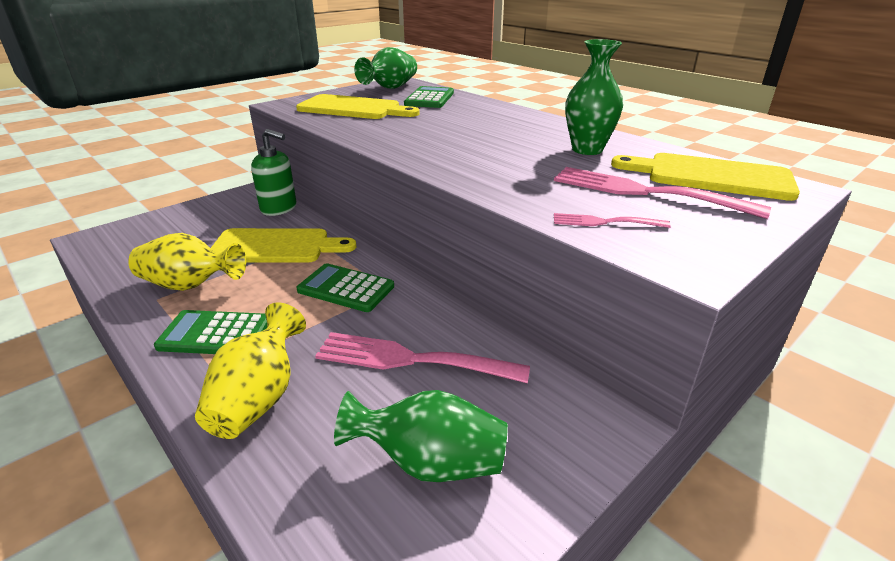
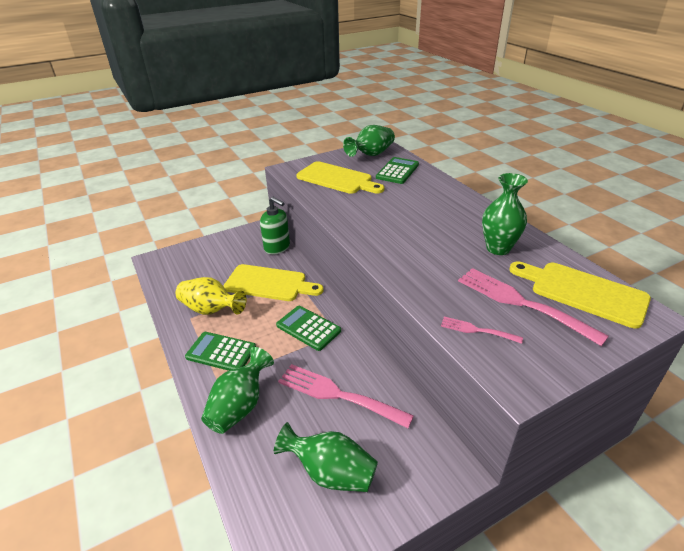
camera: 15 degrees right, 5 degrees up
yellow vase [195,302,306,439] -> green vase [201,347,274,434]

